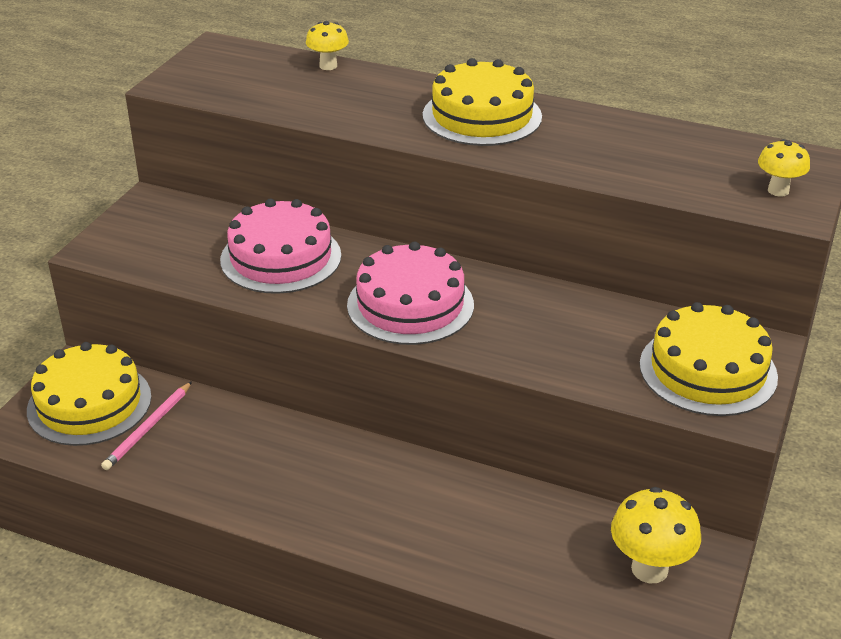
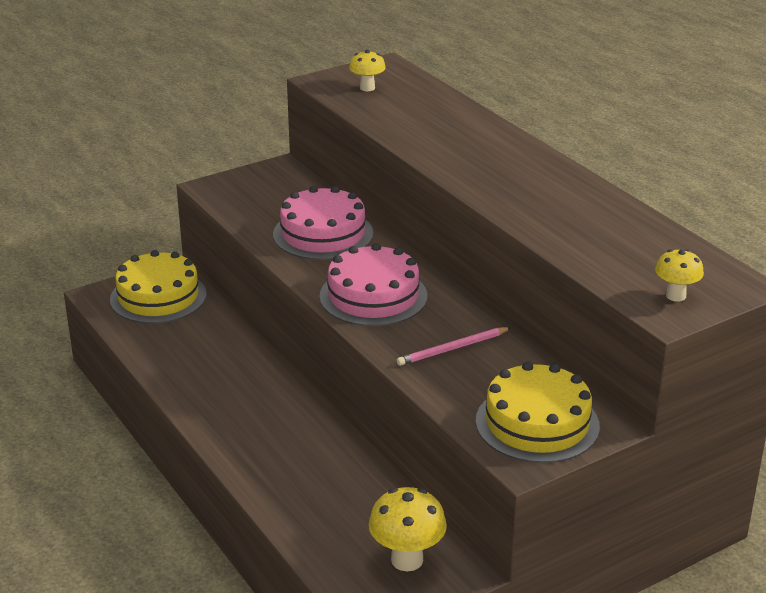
camera: 35 degrees right, 5 degrees down
pink pencil [101,381,192,470] -> pink pencil moved to [397,327,511,366]
yellow mushroom [306,21,349,70] -> yellow mushroom moved to [349,50,386,91]
yellow cake [423,58,542,146] -> none

